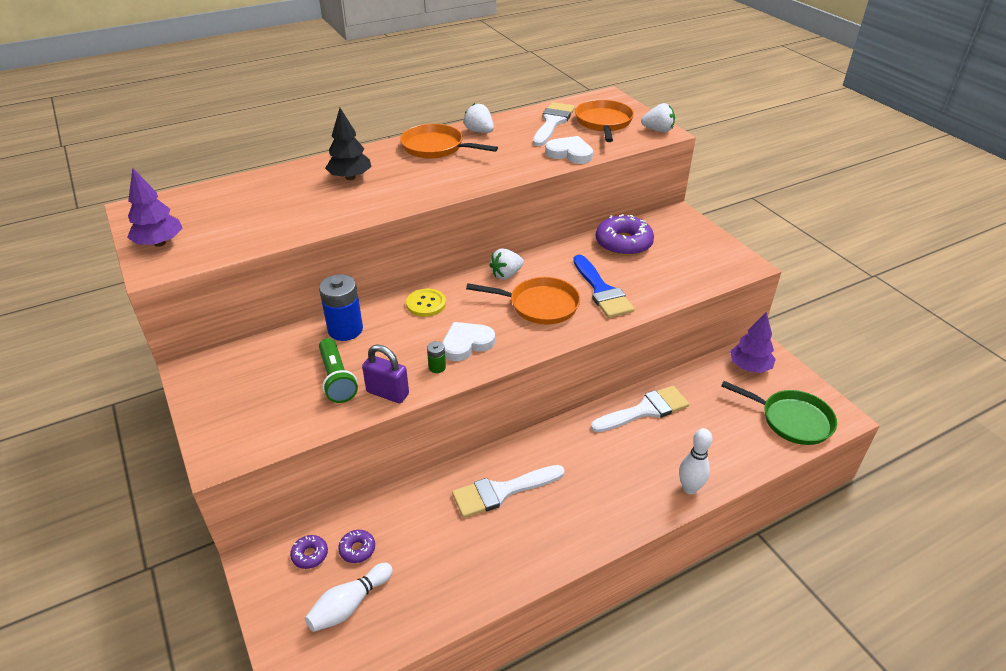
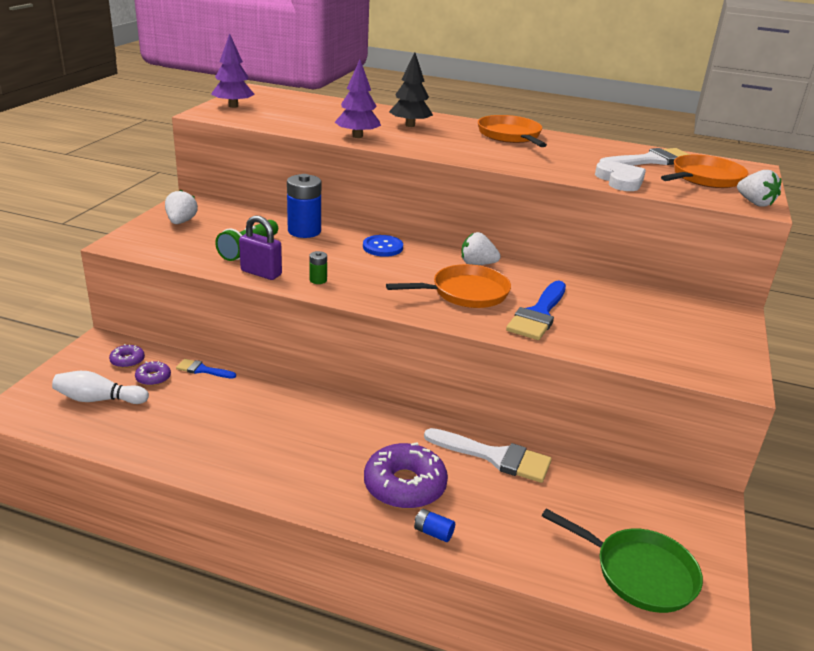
camera: 45 degrees right, 10 degrees down
purple padlock [362,345,409,403] -> purple padlock turned 45 degrees counterclockwise [239,215,282,280]
yellow button [406,289,446,317] -> blue button [363,235,403,257]
white heart [442,322,495,361] -> none
white brush [452,465,565,518] -> none
white strawberry [463,103,494,133] -> white strawberry moved to [165,190,198,224]
orange pan [466,277,580,325] -> orange pan turned 75 degrees counterclockwise [386,264,511,308]
purple donut [596,214,654,256] -> purple donut moved to [364,442,448,509]
white bowling pin [679,428,712,494] -> blue battery [414,509,455,542]
green pan [721,381,837,445] -> green pan turned 45 degrees counterclockwise [542,509,703,613]
purple tree [730,312,776,373] -> purple tree moved to [335,60,381,138]
none -> blue brush [176,359,236,379]

